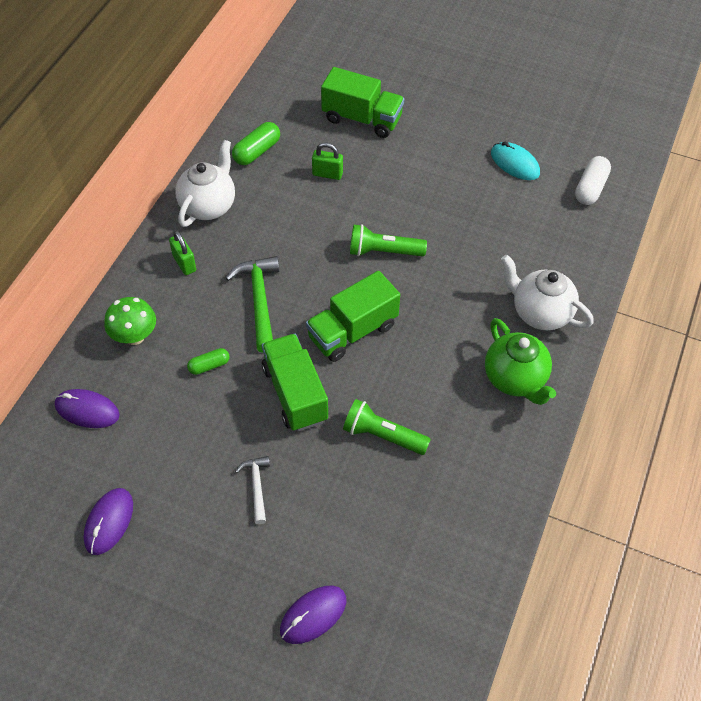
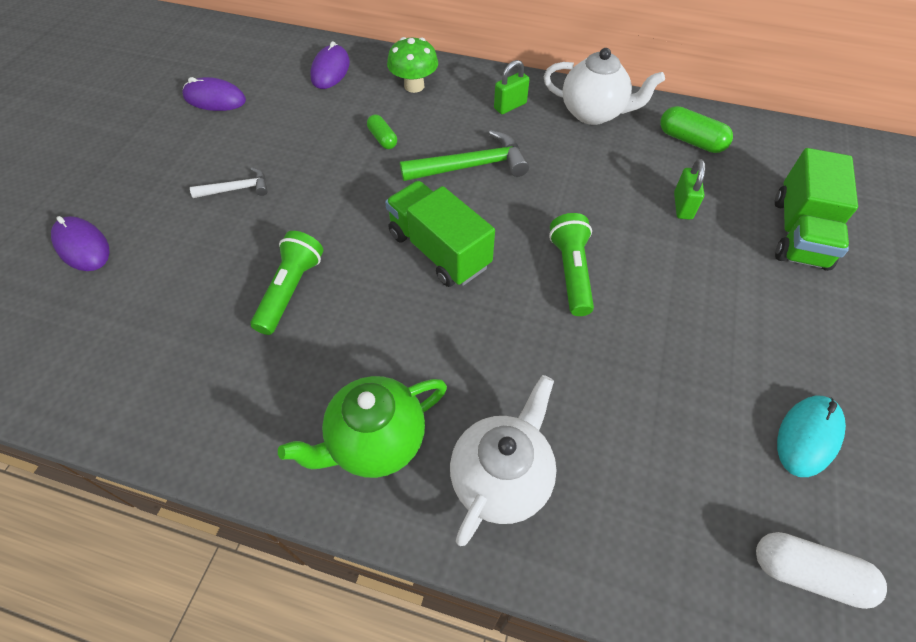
camera: 85 degrees right, 0 degrees up
green truck [262,334,328,431] -> none

